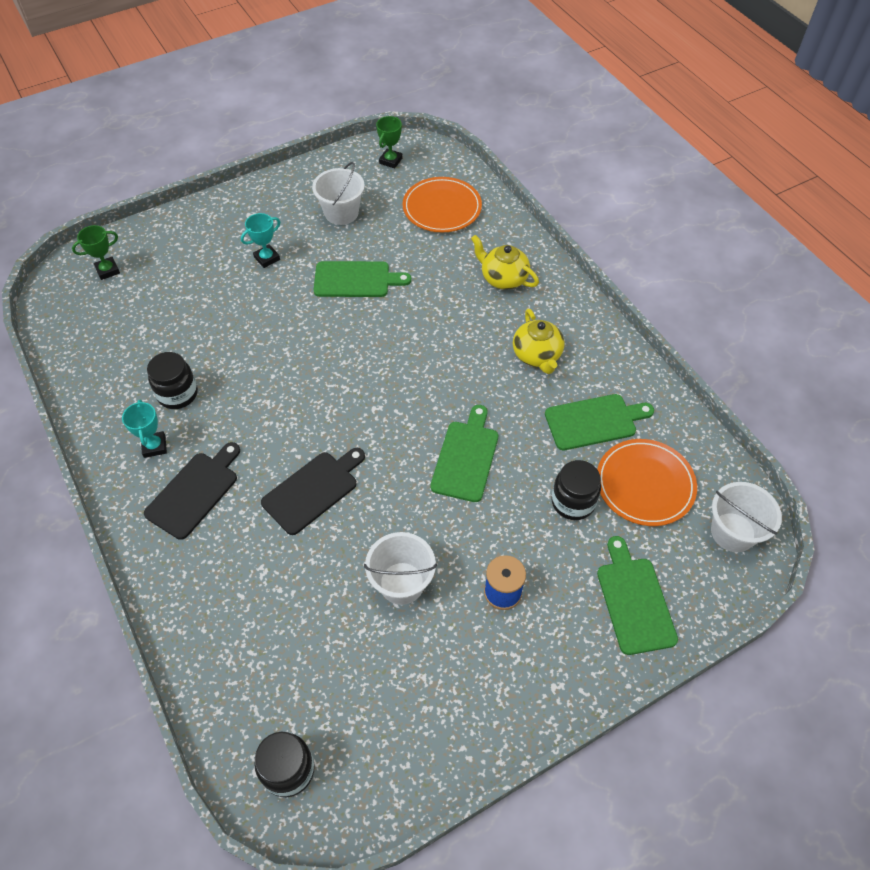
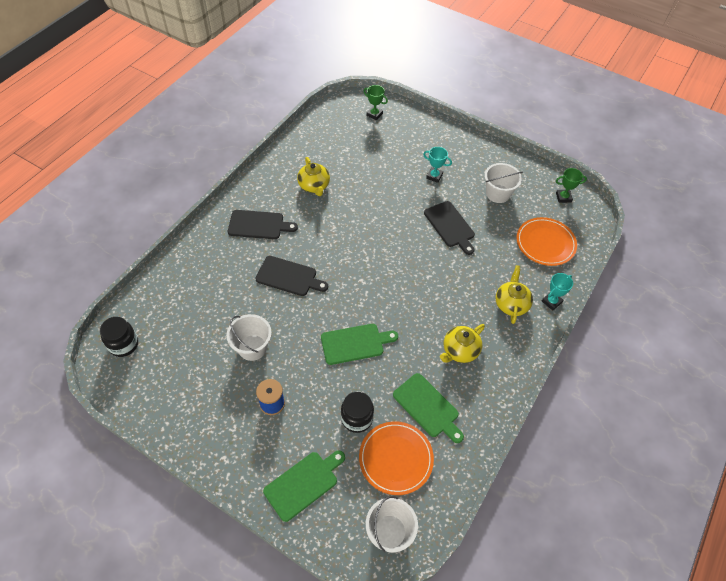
camera: 60 degrees right, 0 degrees up
turquoise trophy [122,400,167,458] -> turquoise trophy moved to [542,273,573,311]
black jar [147,352,198,409] -> yellow teapot [297,157,330,196]
green cutting board [314,261,411,297] -> black cutting board [424,201,475,255]

